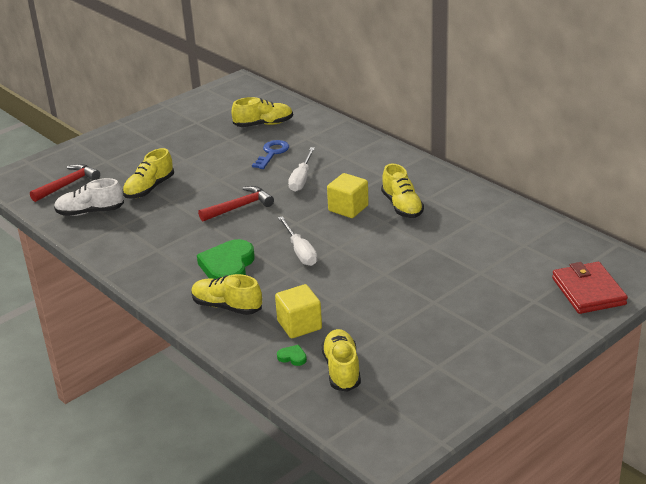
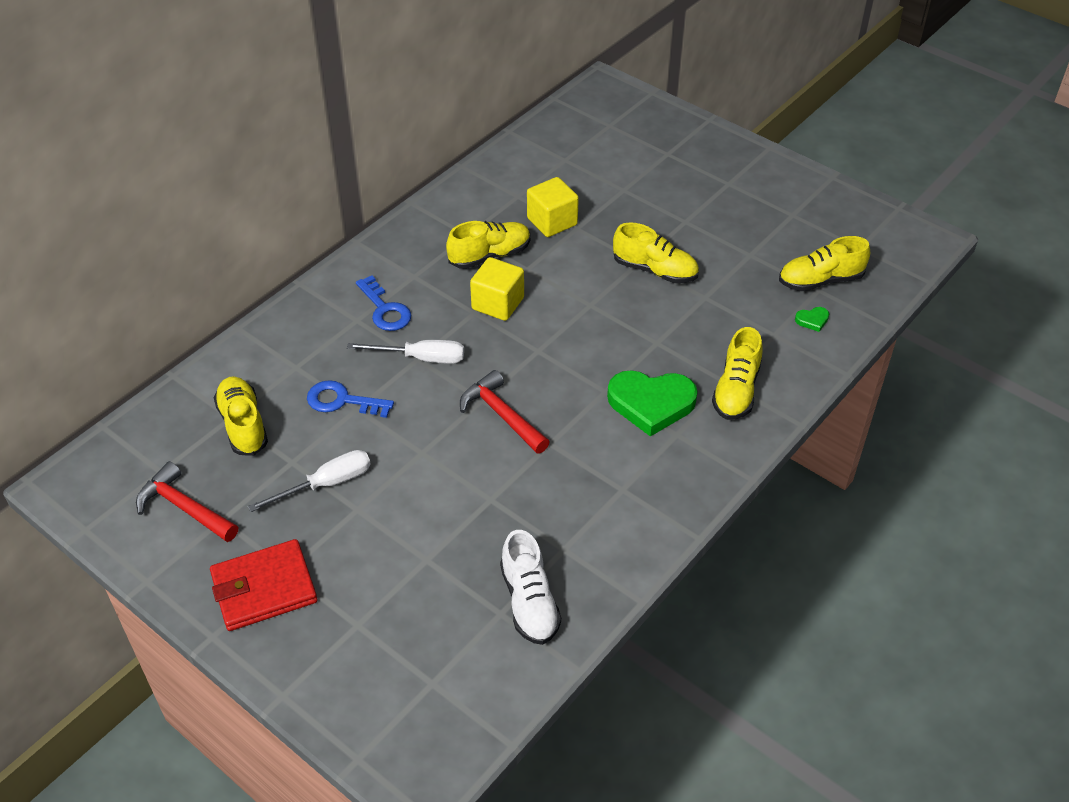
camera: 100 degrees left, 15 degrees up
red hammer [30,164,100,202] -> red hammer moved to [136,461,238,542]
yellow shoe [123,148,174,198] -> yellow shoe moved to [613,223,699,283]
yellow cube [275,284,322,338] -> yellow cube moved to [527,177,579,237]
green heart [277,345,307,366] -> green heart turned 120 degrees counterclockwise [795,307,829,332]
white screwdriver [278,216,317,266] -> white screwdriver moved to [248,450,371,512]
red wallet [552,262,628,314] -> red wallet moved to [210,539,318,631]
none -> blue key [356,275,411,331]

